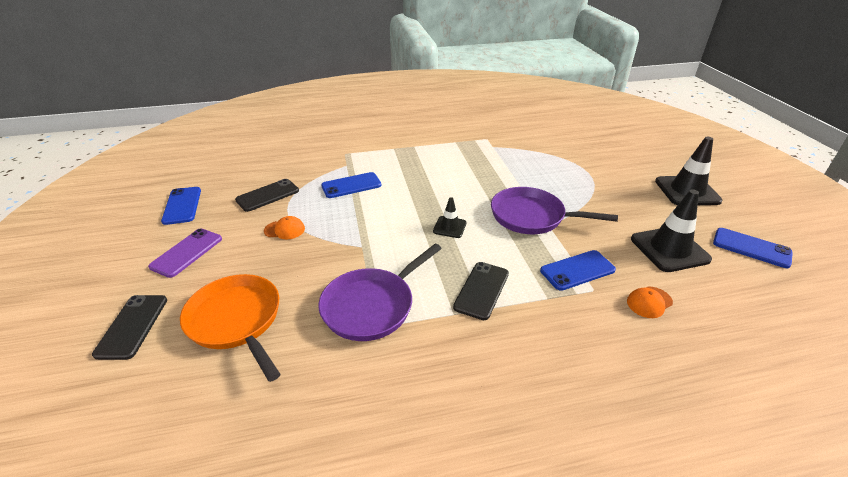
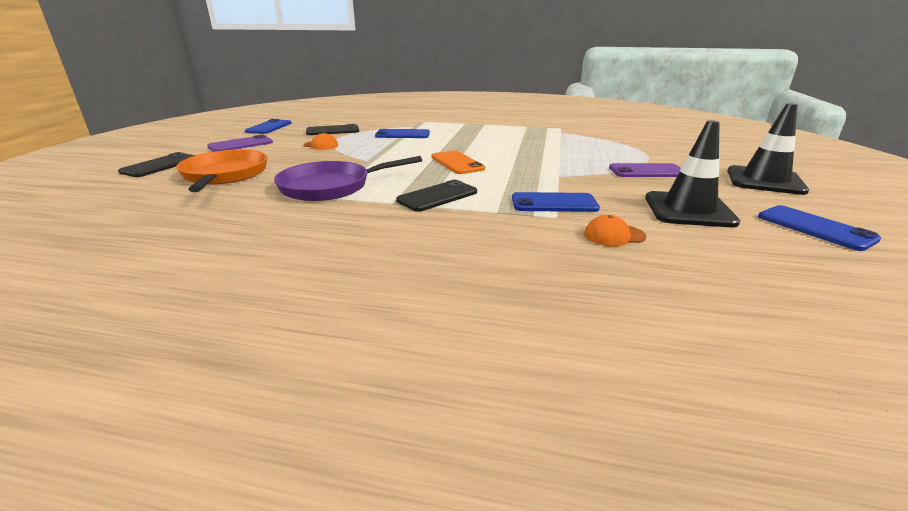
camera: 25 degrees right, 10 degrees down
black traffic cone [433,197,467,238] -> orange phone [431,151,485,174]
purple pan [491,187,618,234] -> none
none -> purple phone [609,163,681,177]

